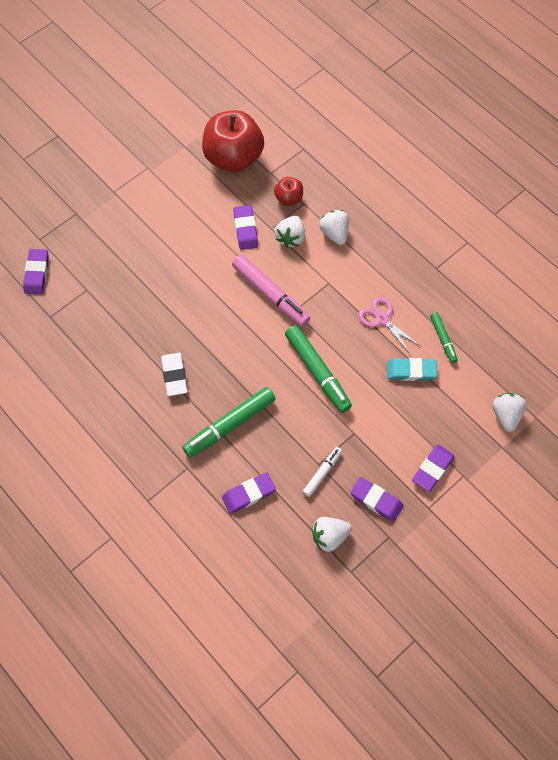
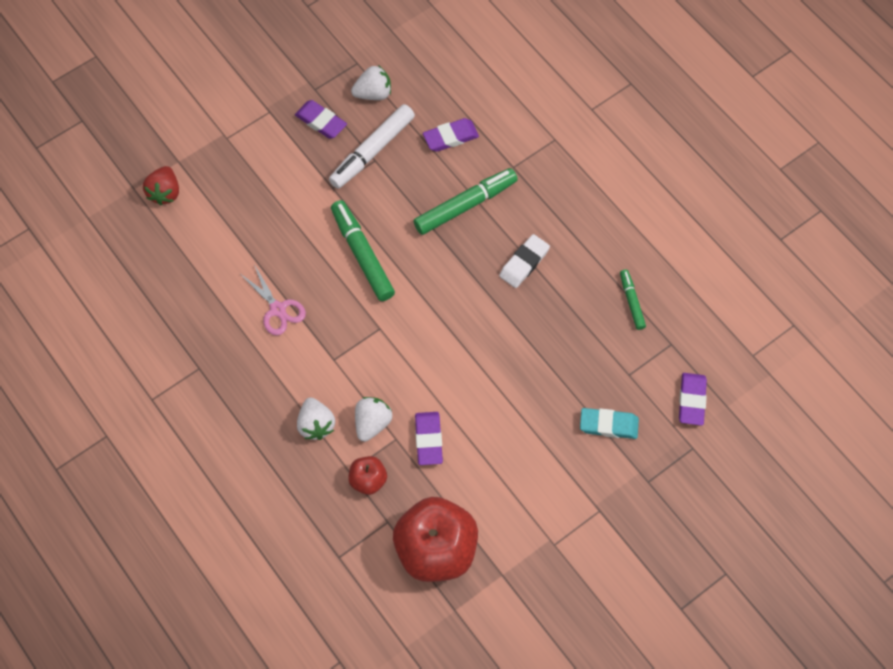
camera: 175 degrees left, 0 degrees up
white eraser [161,353,188,396] -> white eraser turned 45 degrees clockwise [499,234,550,288]
pink marker [232,255,310,327] -> none
white marker [302,447,342,497] -> white marker [329,104,415,189], size x1.83
turquoise eraser [387,358,437,381] -> turquoise eraser moved to [580,408,639,439]
purple eraser [412,445,454,492] -> none
green marker [430,312,458,363] -> green marker moved to [620,269,646,330]
white strawberry [493,393,527,432] -> red strawberry [143,166,179,205]

